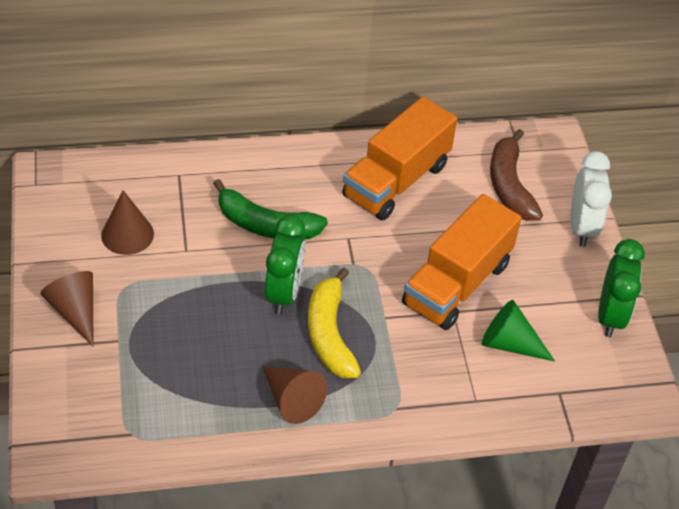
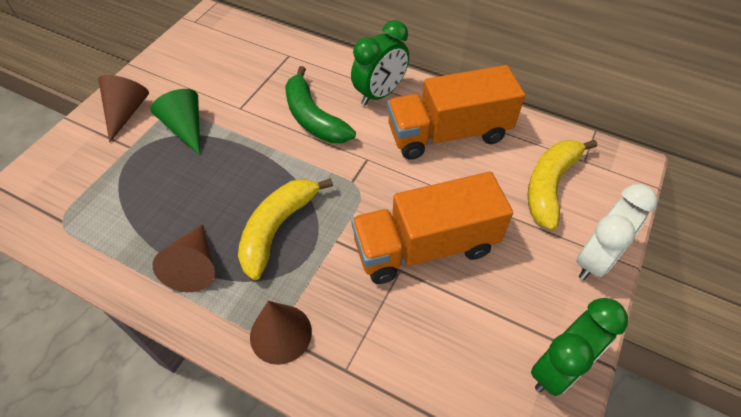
camera: 40 degrees right, 5 degrees up
brown cone [101,190,154,255] -> brown cone moved to [250,301,312,365]
green clock [265,215,306,315] -> green clock moved to [351,20,409,106]
green cone [482,300,555,362] -> green cone moved to [151,89,200,155]
brown banana [490,129,543,221] -> yellow banana [528,140,597,230]

